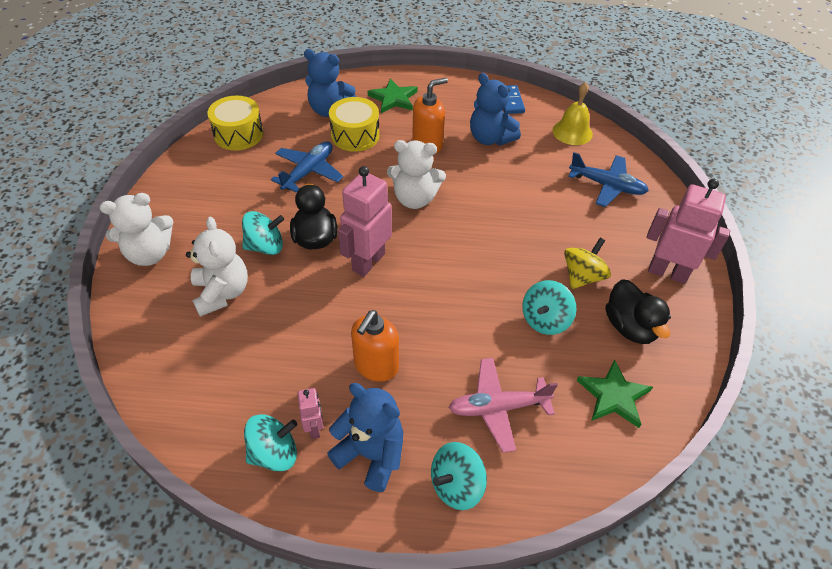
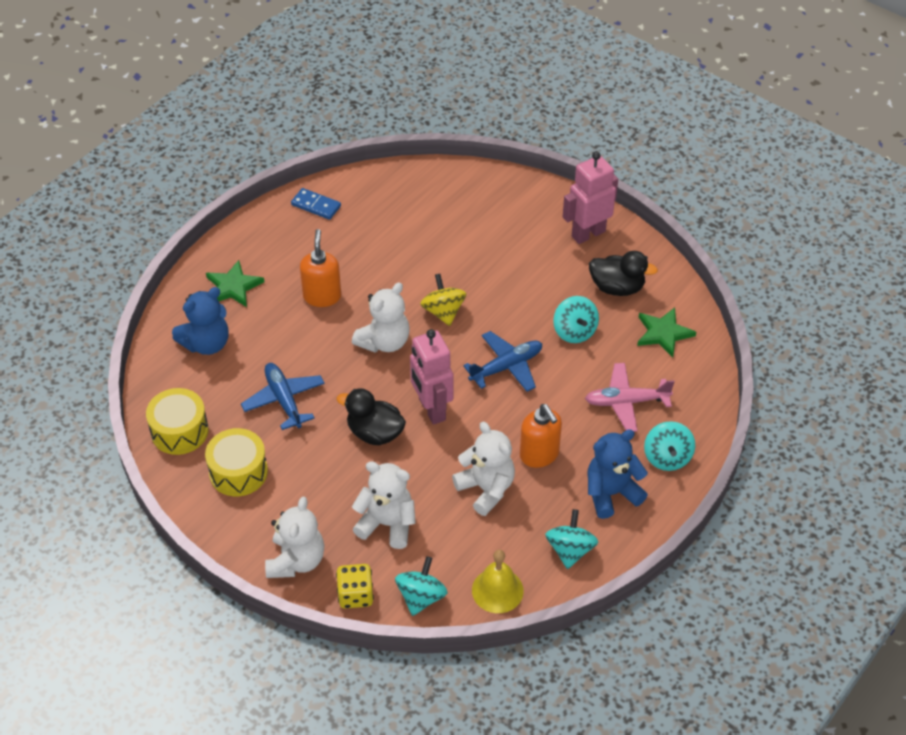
camera: 55 degrees left, 0 degrees up
turquoise spinning top [242,211,284,255] -> turquoise spinning top moved to [395,556,448,616]
pink robot [298,388,323,439] -> none
yellow drum [329,97,380,152] -> yellow drum moved to [205,428,268,497]
pink plane [448,358,558,453] -> pink plane turned 60 degrees clockwise [585,363,674,432]
blue teddy bear [470,73,521,146] -> none
yellow bell [553,82,593,145] -> yellow bell moved to [472,550,524,613]
yellow spinning top [564,238,611,289] -> yellow spinning top moved to [420,274,467,326]
blue plane [568,152,649,207] -> blue plane moved to [463,331,542,392]
none -> yellow dice [336,564,374,609]
none -> white teddy bear [452,422,515,516]

